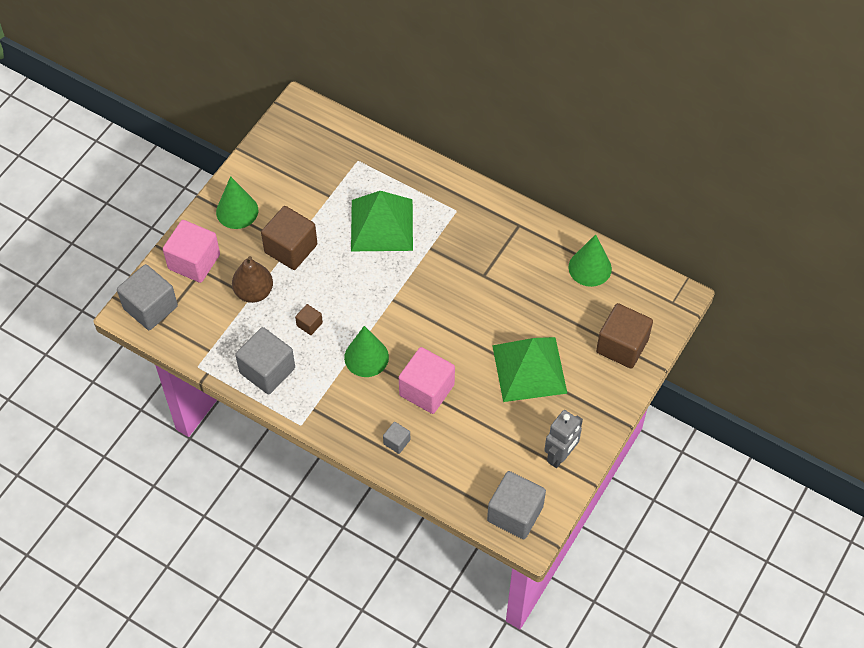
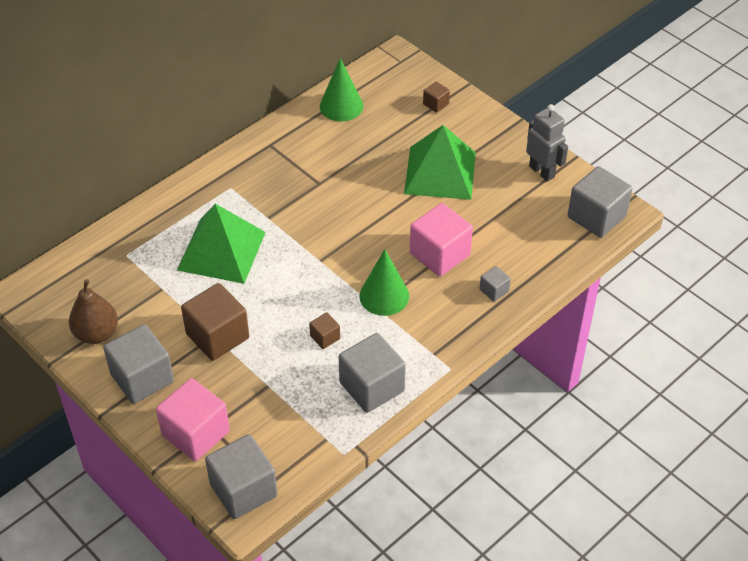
camera: 75 degrees left, 10 degrees down
green cone [216,176,258,229] -> grey cube [103,324,174,404]
brown pear [232,256,273,303] -> brown pear moved to [69,279,118,344]
brown cube [596,303,653,369] -> brown cube [423,82,450,113], size x0.48

